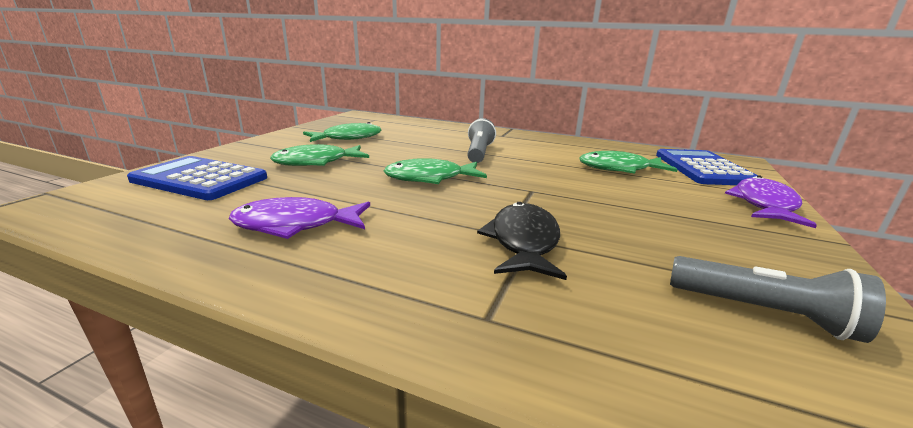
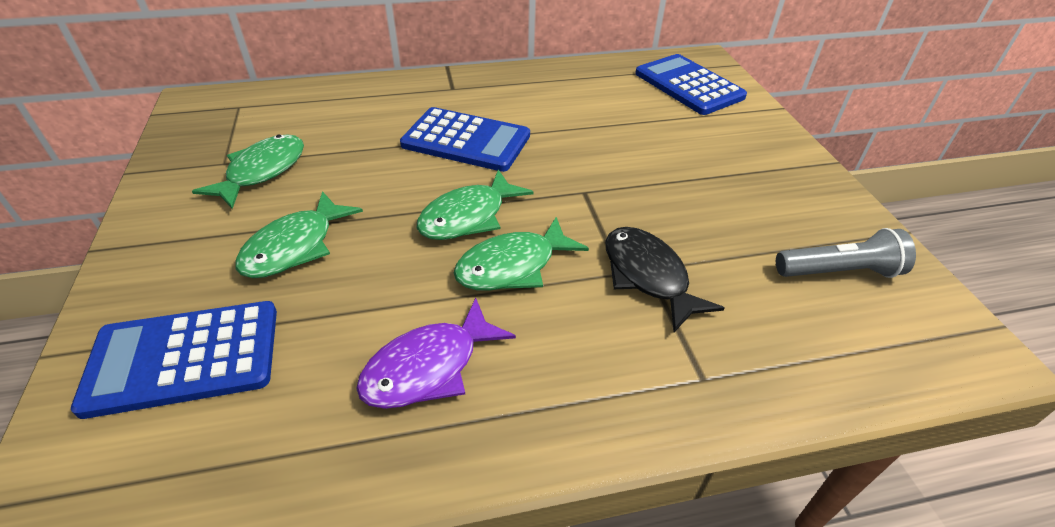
camera: 35 degrees left, 20 degrees up
grey flashlight [467,118,496,163] -> blue calculator [400,107,530,172]
green fish [579,151,678,174] -> green fish moved to [454,217,589,291]
purple fish [725,175,817,228] -> none

